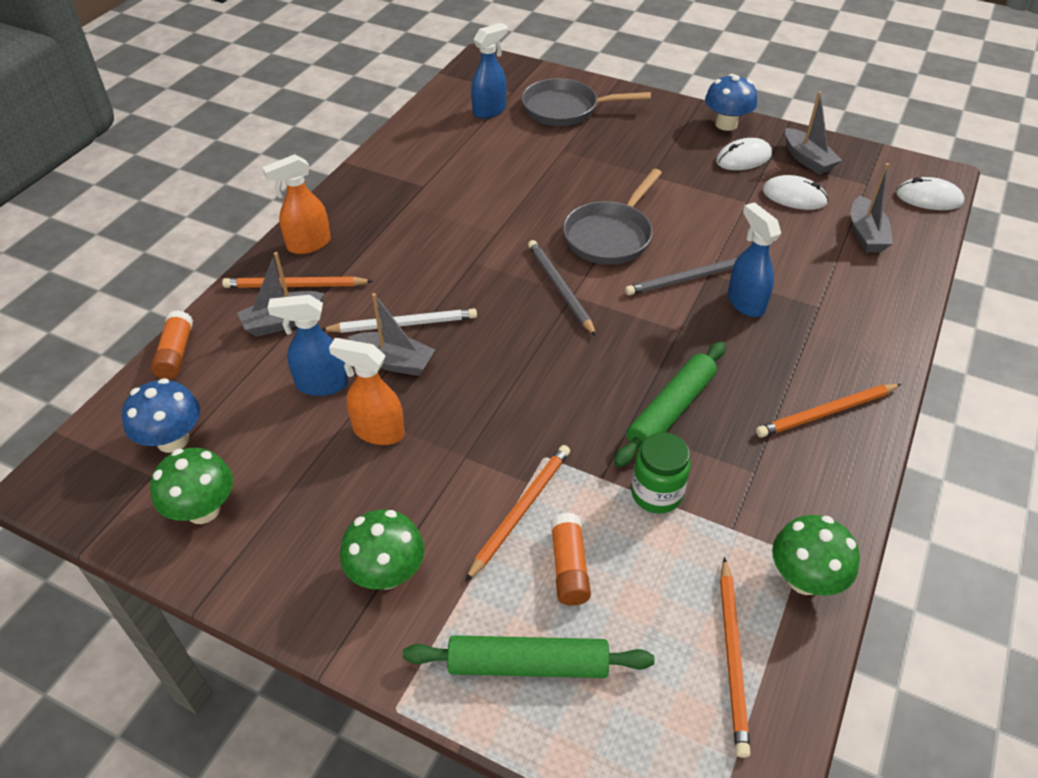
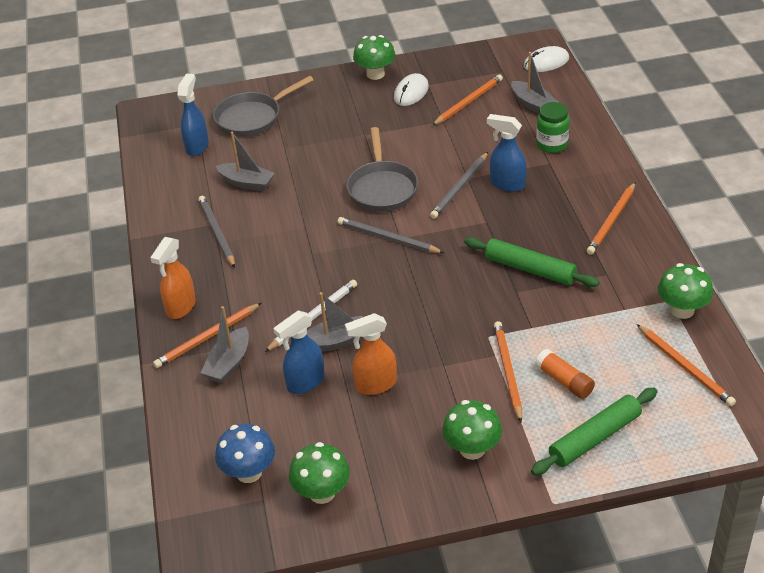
camera: 35 degrees left, 5 degrees down
orange glue stick [151,310,193,379] -> none
green rolling pin [614,342,726,467] -> green rolling pin turned 60 degrees counterclockwise [464,237,600,287]
green jar [631,432,691,514] -> green jar moved to [536,102,569,153]
blue mushroom [705,74,757,131] -> green mushroom [353,35,396,80]
white mouse [763,175,828,210] -> orange pencil [432,75,503,125]
grey boat [785,92,842,175] -> grey boat moved to [216,132,275,191]
none -> grey pencil [198,196,235,268]

